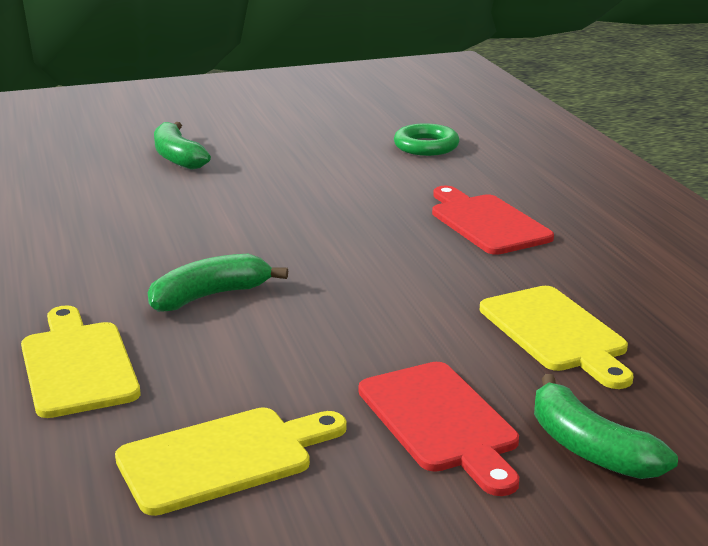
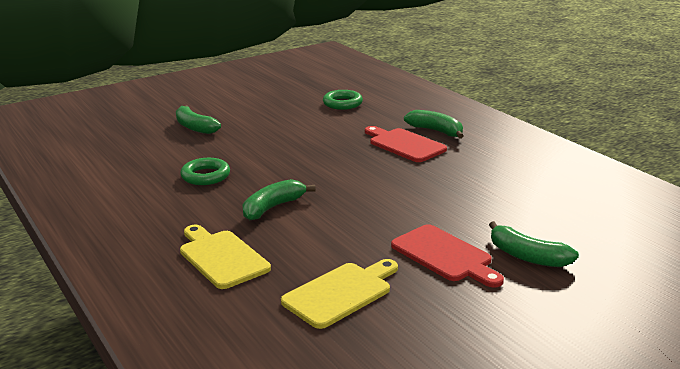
camera: 15 degrees left, 0 degrees up
yellow cutting board [479,286,633,389] -> none
none -> green ring [180,158,230,185]
none -> green banana [404,110,464,139]

